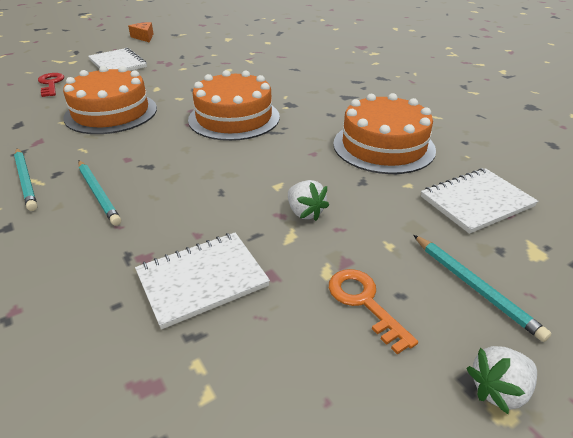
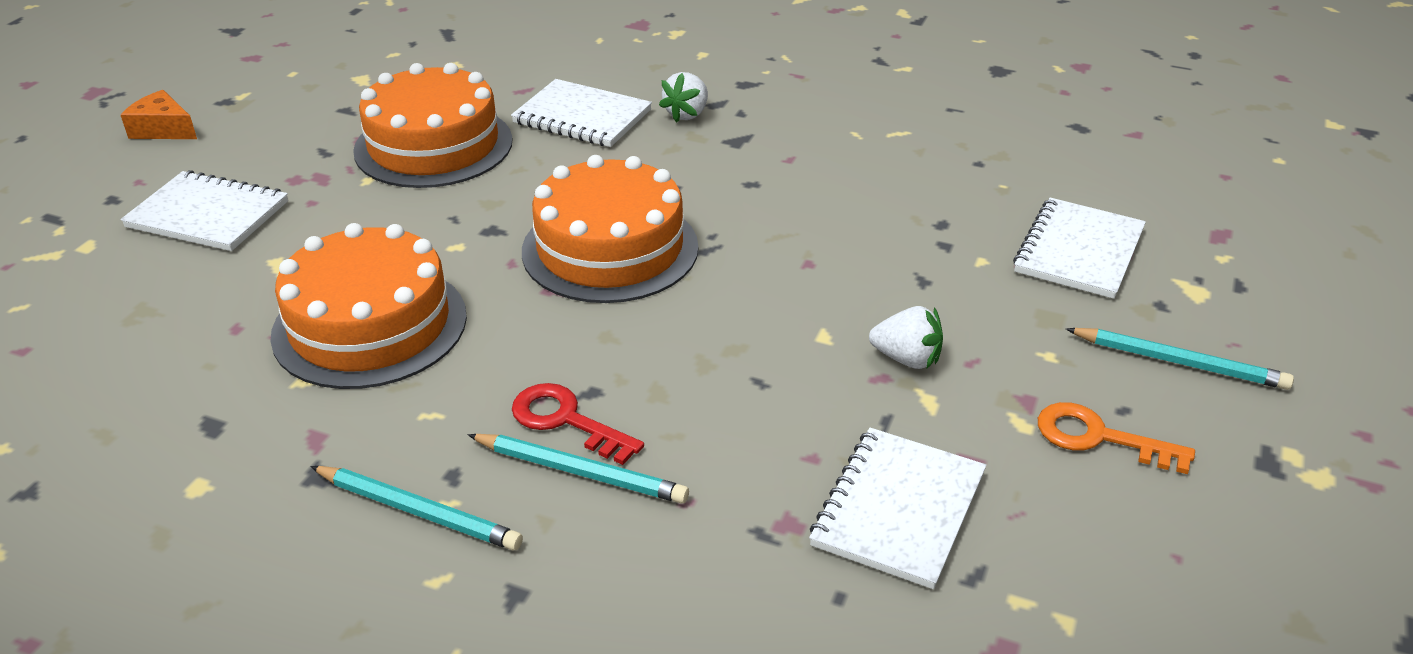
camera: 35 degrees left, 0 degrees up
red key [38,73,64,97] -> red key moved to [512,383,644,465]
orange cake [333,93,436,174] -> orange cake moved to [353,63,513,188]
white strawberry [467,346,537,415] -> white strawberry moved to [659,72,708,123]
none -> white notebook [511,79,652,147]

